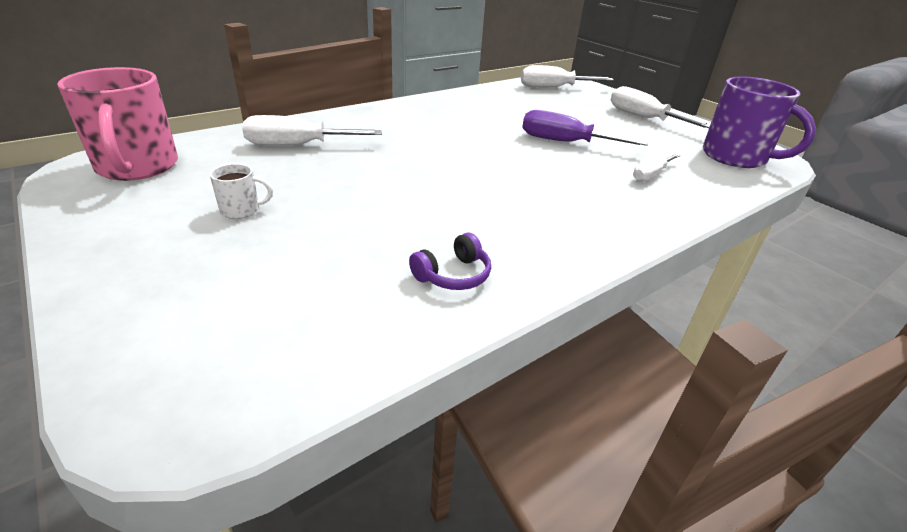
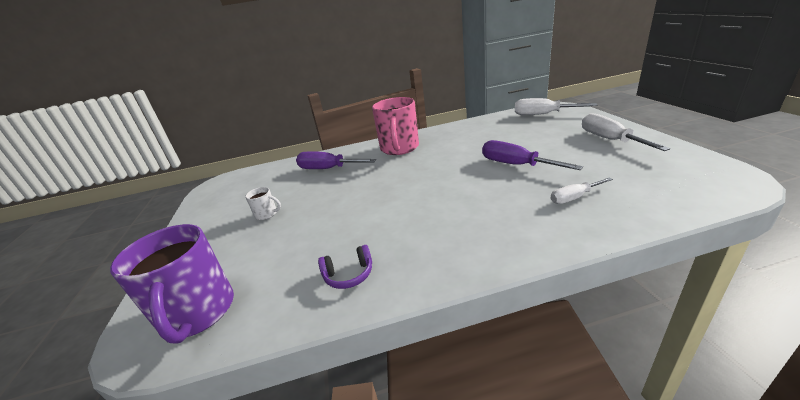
camera: 30 degrees right, 5 degrees down
pink mug [57,67,178,181] -> pink mug moved to [372,97,419,155]
white screwdriver [242,115,382,146] -> purple screwdriver [296,151,376,169]
purple mug [703,76,816,168] -> purple mug moved to [110,224,234,344]

